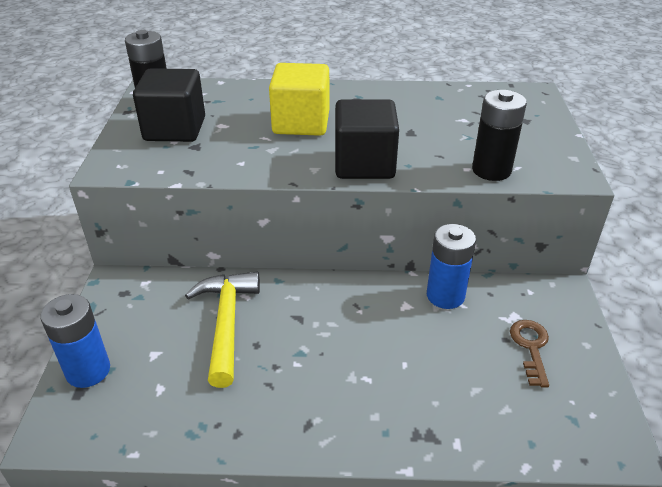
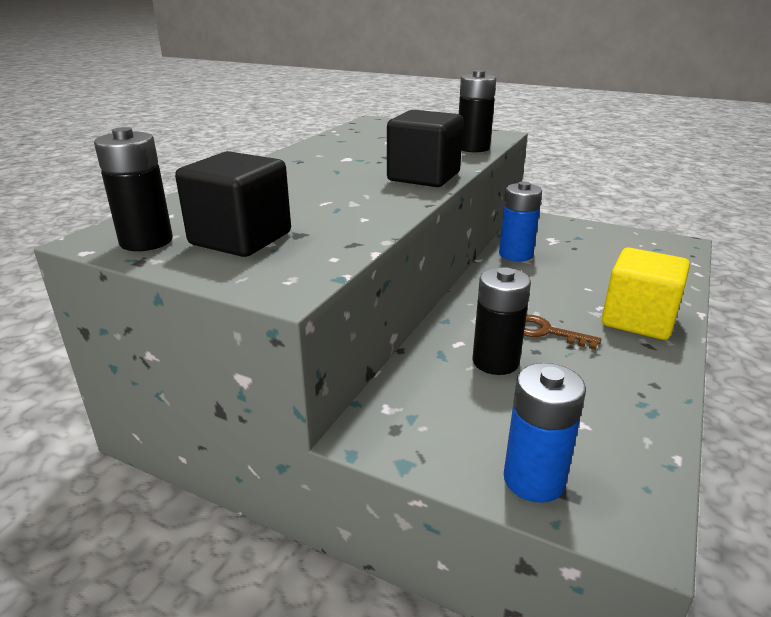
camera: 65 degrees left, 10 degrees down
yellow hammer [185,272,260,388] -> black battery [472,267,531,375]
yellow cube [269,63,329,136] -> yellow cube moved to [602,248,690,340]
brown key [510,320,549,387] -> brown key moved to [524,315,601,350]

